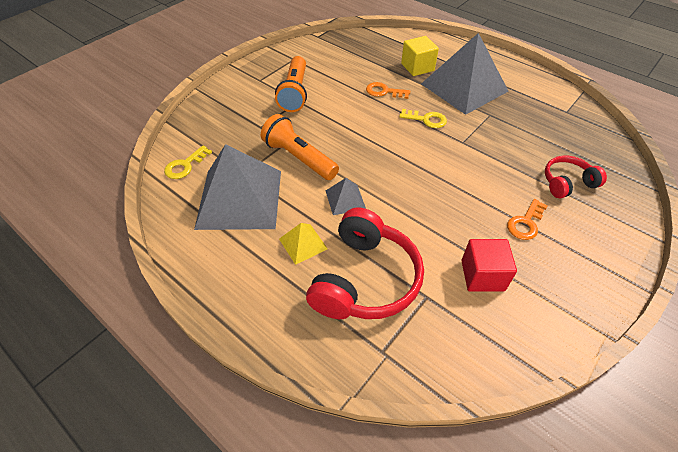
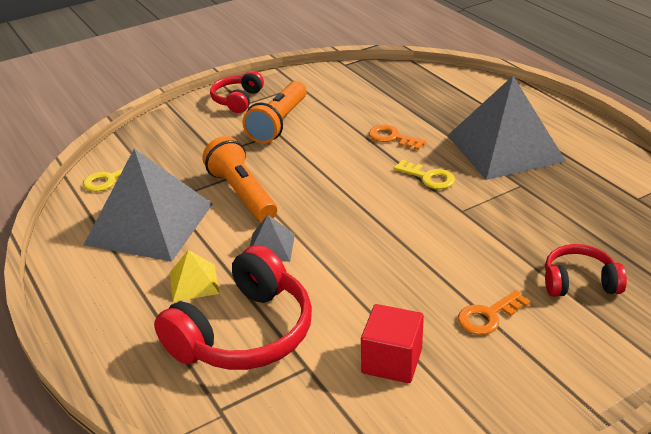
camera: 20 degrees right, 15 degrees down
yellow cube [401,36,439,76] -> none
none -> red headphones [210,71,264,113]

